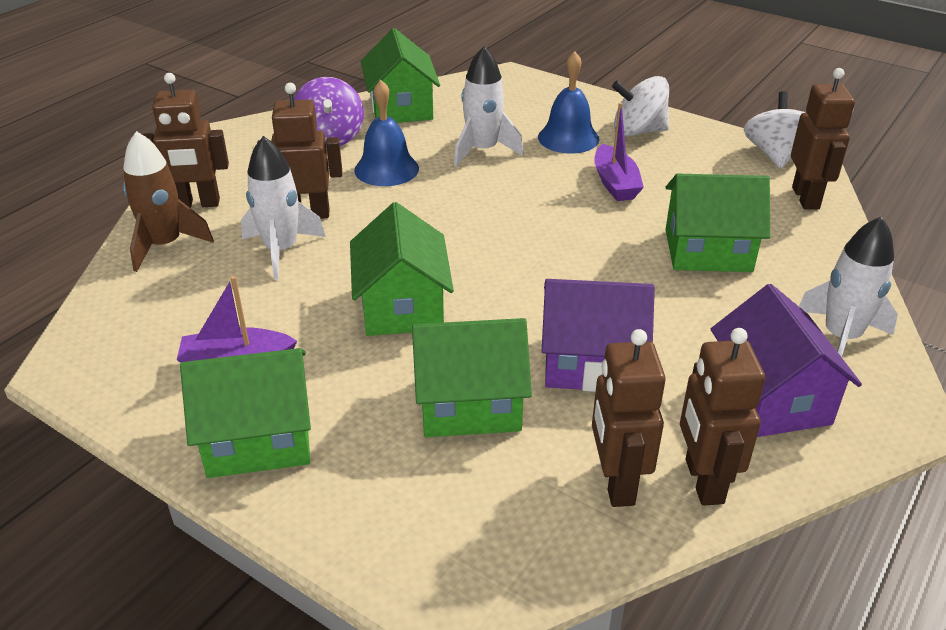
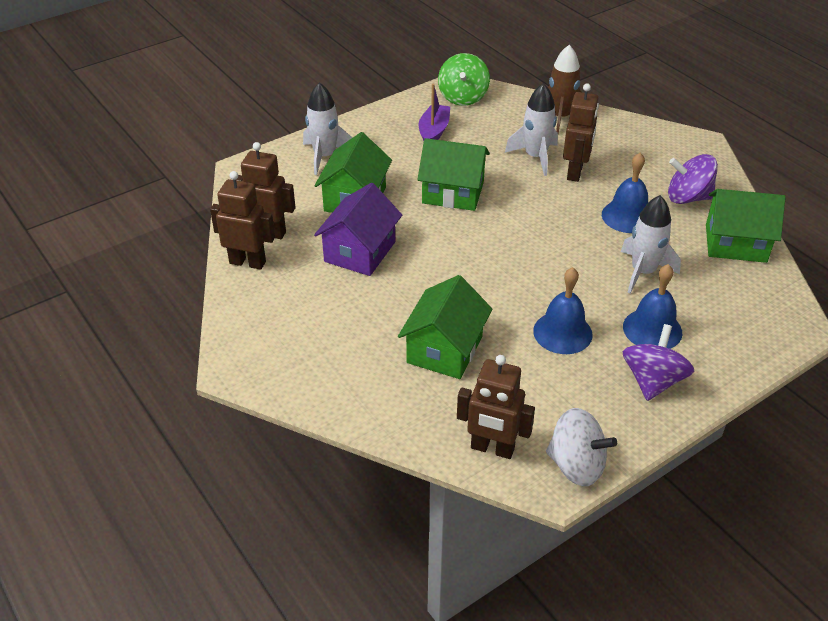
camera: 110 degrees right, 5 degrees up
brown robot [142,73,229,208] -> none
green house [180,348,311,478] -> none
purple boat [595,102,644,201] -> blue bell [533,267,593,354]
white spinning top [612,76,669,137] -> purple spinning top [623,324,694,401]
purple house [711,284,862,437] -> none
white rocket [799,217,898,357] -> white rocket moved to [303,82,352,175]
none -> green spinning top [438,53,490,106]

